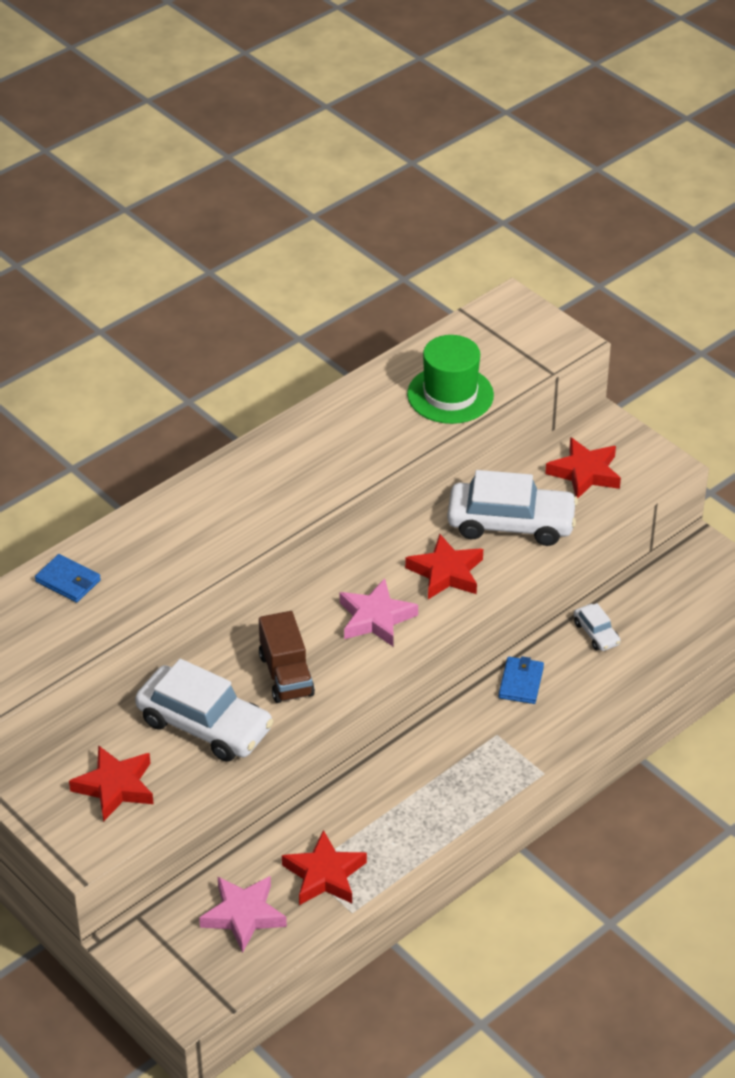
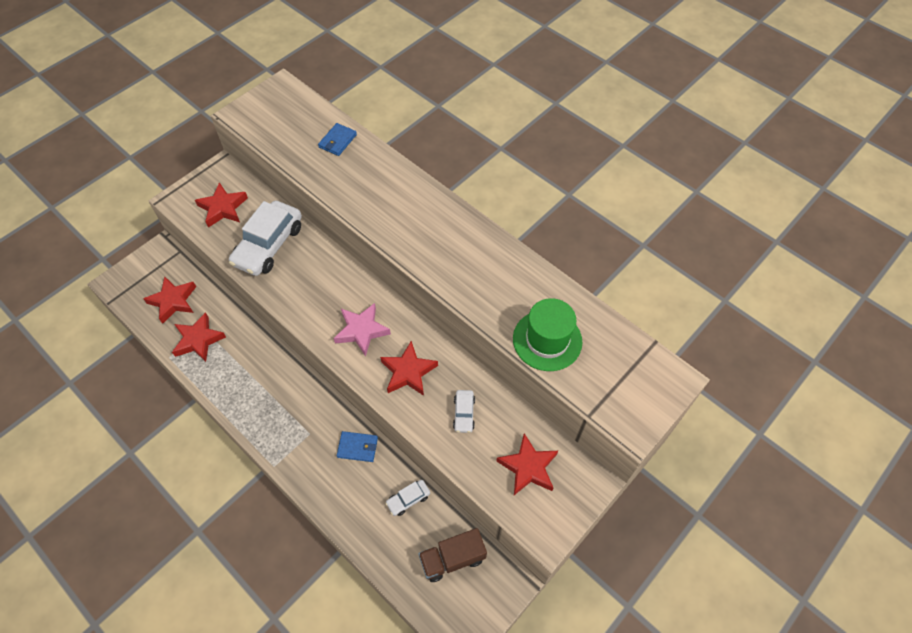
camera: 85 degrees right, 15 degrees up
pink star [199,876,287,953] -> red star [143,276,196,324]
brown truck [259,611,315,703] -> brown truck moved to [418,528,487,582]
white car [447,470,578,546] -> white car [453,390,475,433], size x0.46

